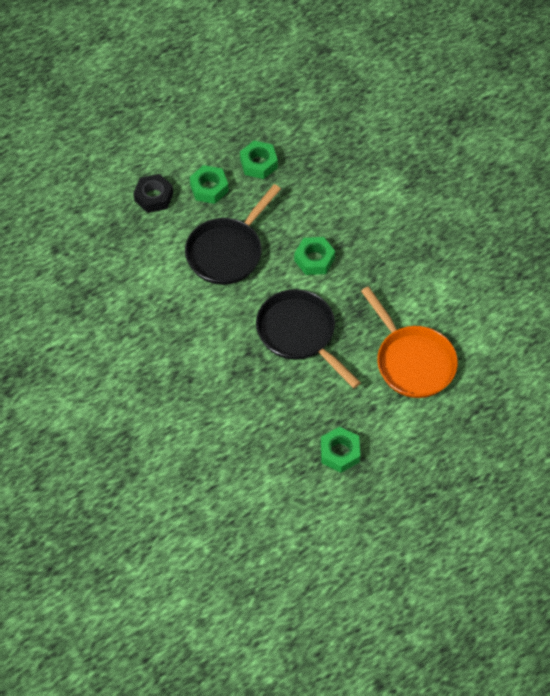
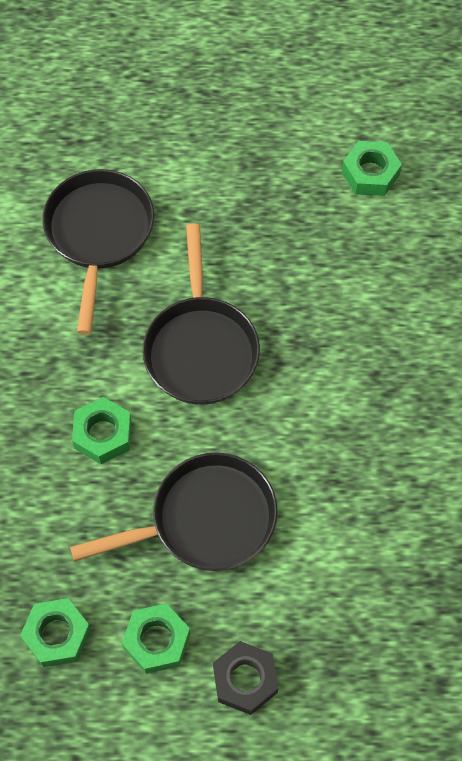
camera: 145 degrees left, 5 degrees up
green nut [321,427,360,473] -> green nut moved to [342,141,402,196]
orange pan [361,286,458,398] -> black pan [42,169,154,335]

